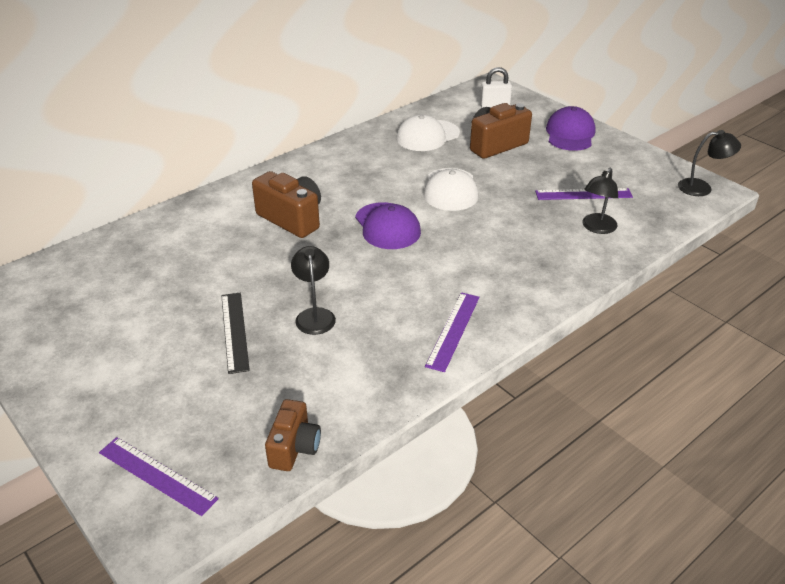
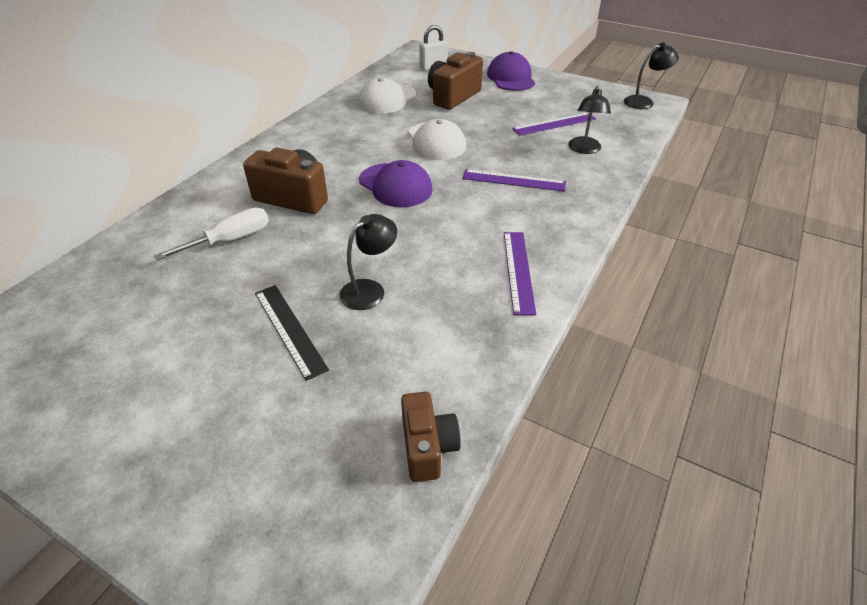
camera: 20 degrees left, 5 degrees up
purple ruler [99,437,219,516] -> purple ruler moved to [462,169,566,192]
black lamp [291,246,336,335] -> black lamp turned 75 degrees clockwise [340,214,397,310]
none -> white screwdriver [154,207,269,261]

